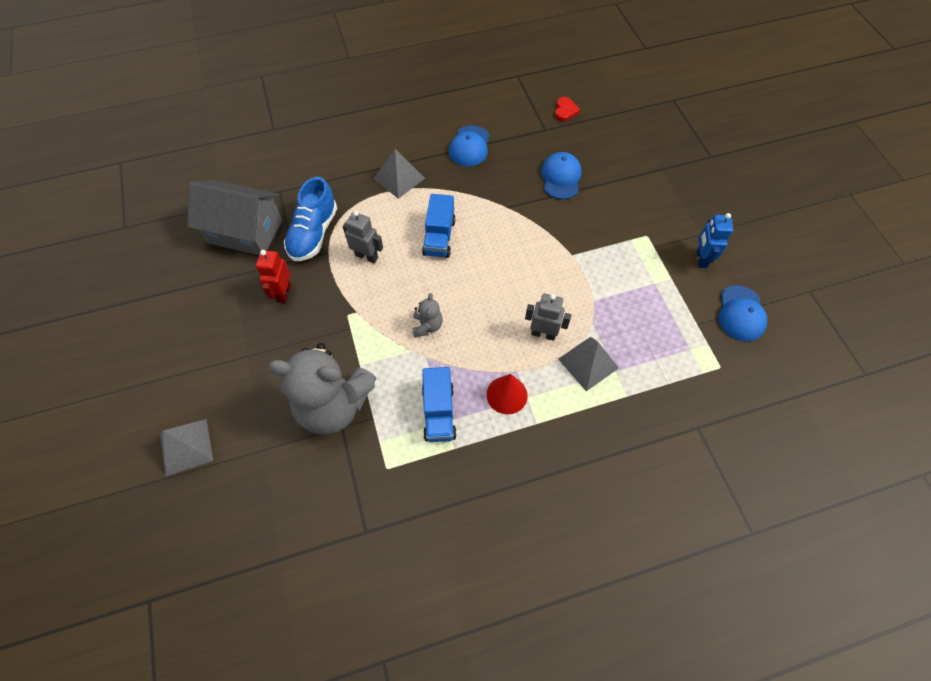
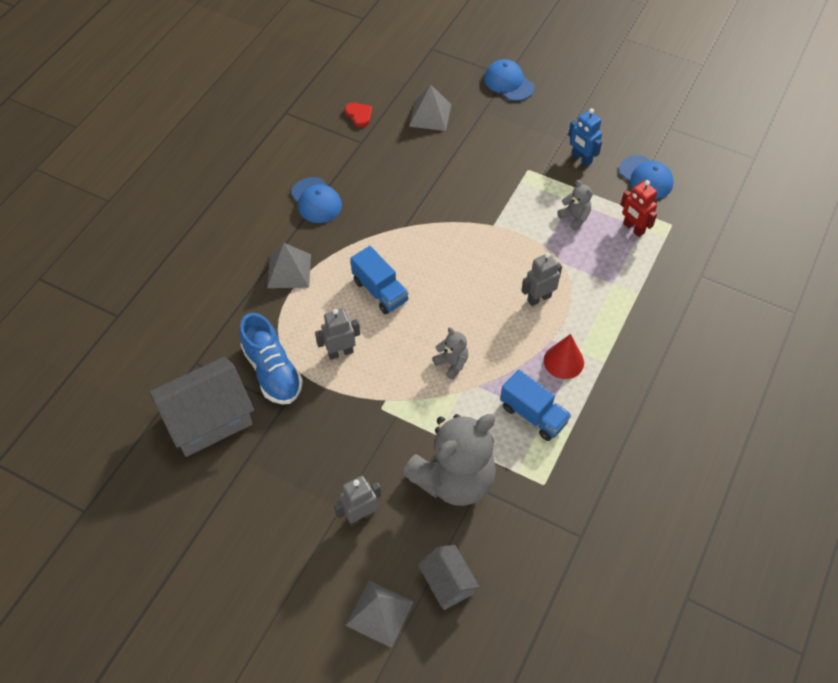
camera: 45 degrees left, 5 degrees down
red robot [256,250,291,303] -> red robot moved to [620,180,657,237]
blue cap [541,152,582,200] -> blue cap moved to [484,59,534,101]
grey pyramid [558,337,619,391] -> grey pyramid moved to [409,85,451,131]
none -> grey robot [334,476,381,526]
none -> grey house [418,545,480,610]
none -> grey teddy bear [557,180,593,231]

